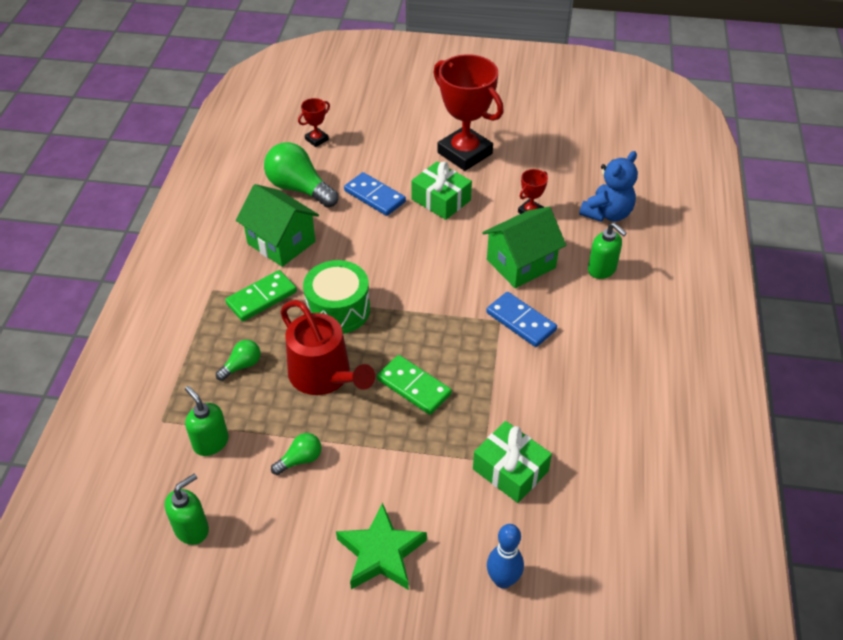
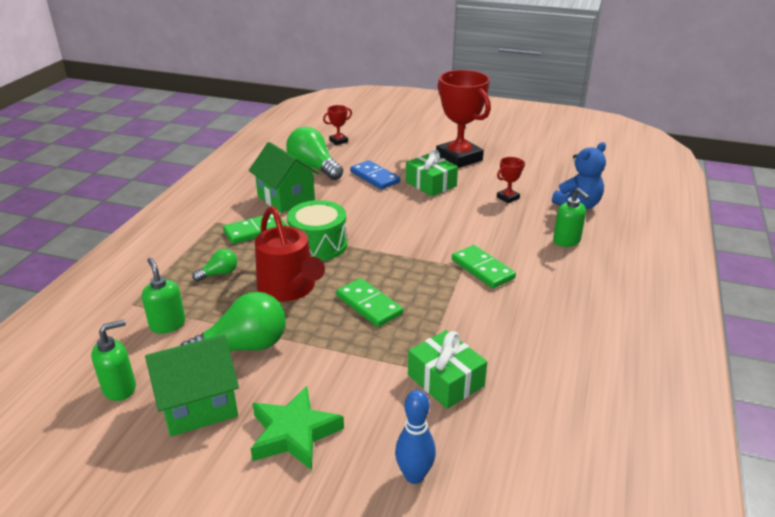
camera: 10 degrees right, 15 degrees down
green light bulb [271,433,321,475] -> green light bulb [180,292,286,351], size x1.99
green house [482,207,566,288] -> green house moved to [145,335,239,437]
blue domino [486,292,557,347] -> green domino [452,245,516,289]

